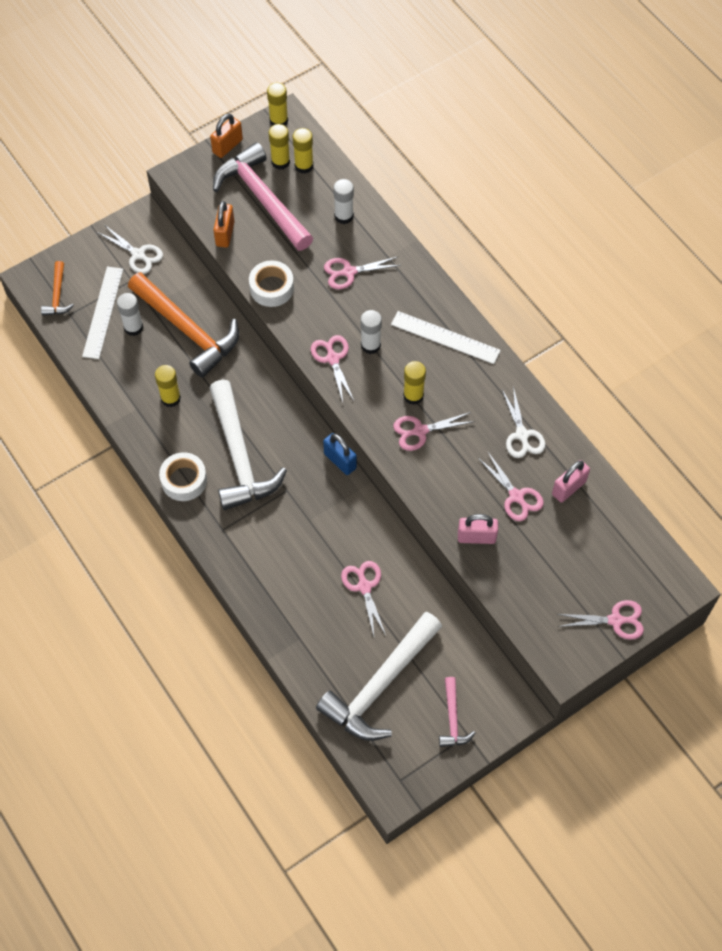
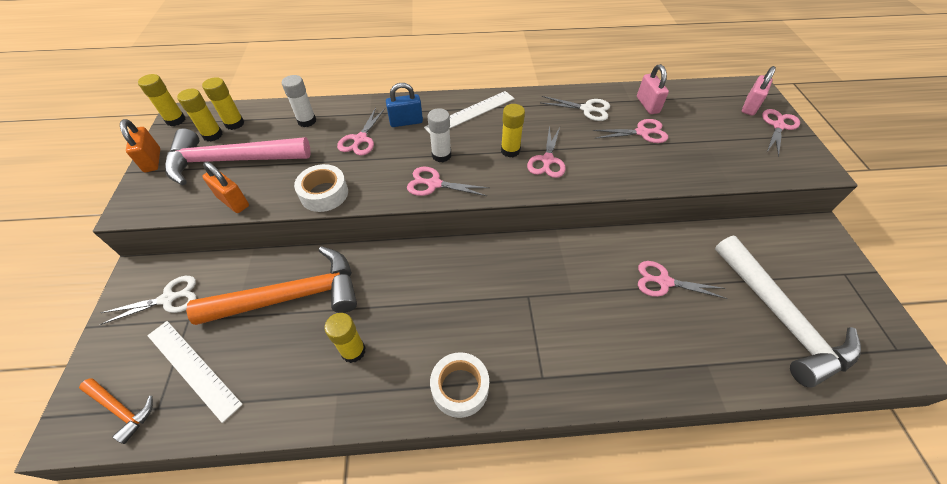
camera: 60 degrees left, 10 degrees down
white glue stick [117,293,143,336] -> none
white hammer [210,380,287,510] -> none
blue padlock [323,433,357,475] -> blue padlock moved to [386,83,423,127]
pink hammer [439,677,475,747] -> none
pink padlock [458,514,498,544] -> pink padlock moved to [742,66,776,116]

